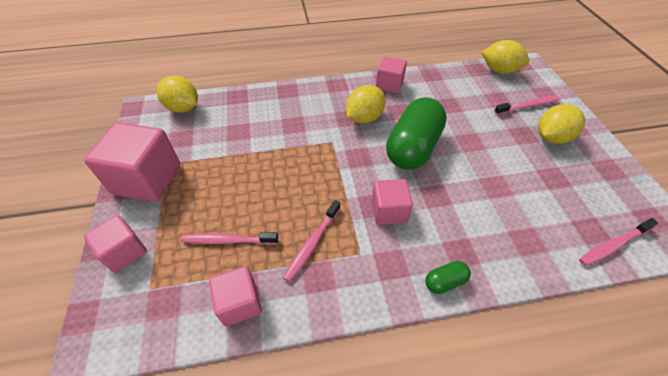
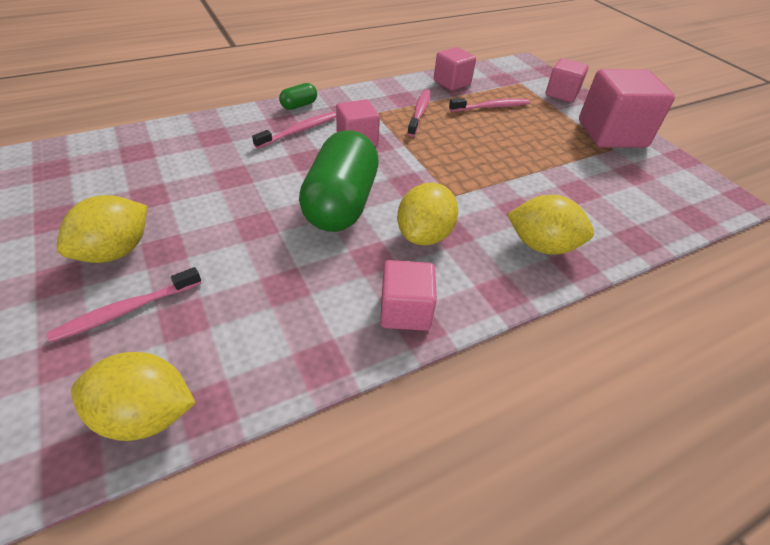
camera: 160 degrees right, 5 degrees down
yellow lemon [157,75,198,113] -> yellow lemon moved to [507,195,594,255]
pink toothbrush [579,218,658,266] -> pink toothbrush moved to [252,112,336,149]

